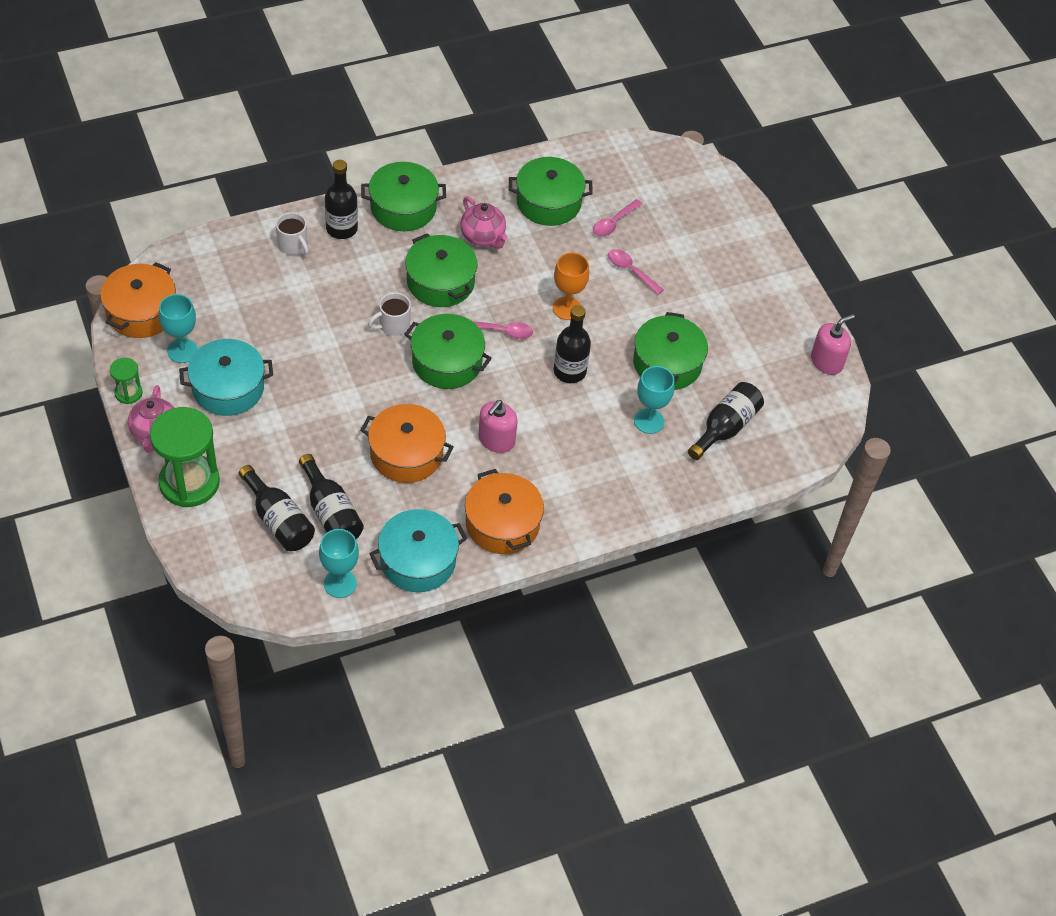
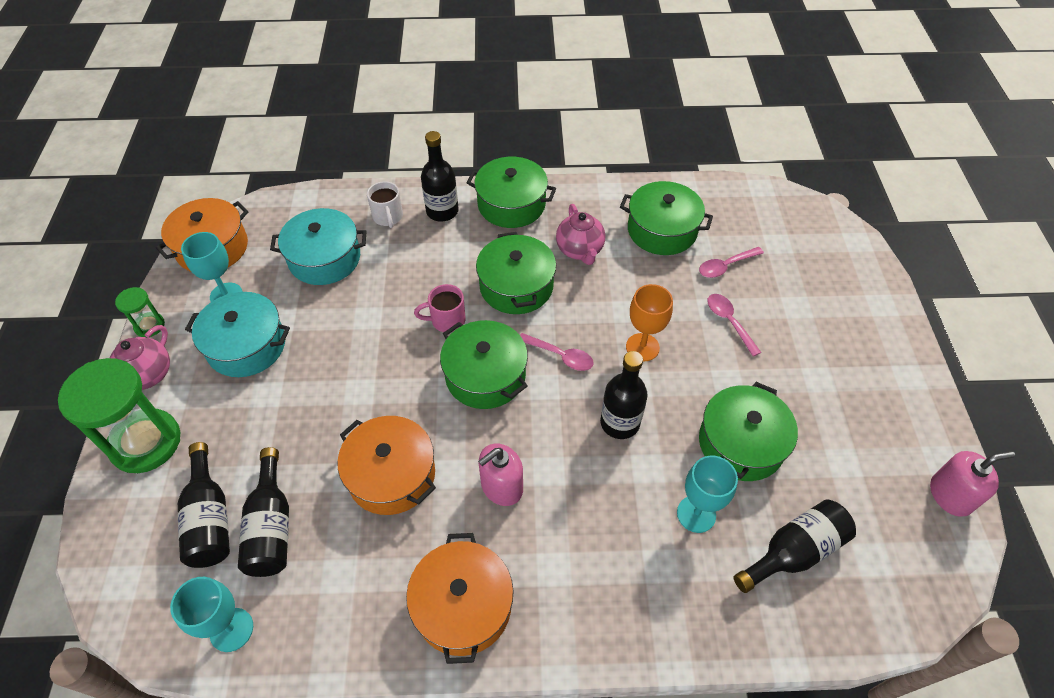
camera: 25 degrees right, 0 degrees up
white mug [368,292,411,336] -> pink mug [414,284,466,332]
turquoise pot [369,509,467,592] -> turquoise pot moved to [270,208,366,285]

